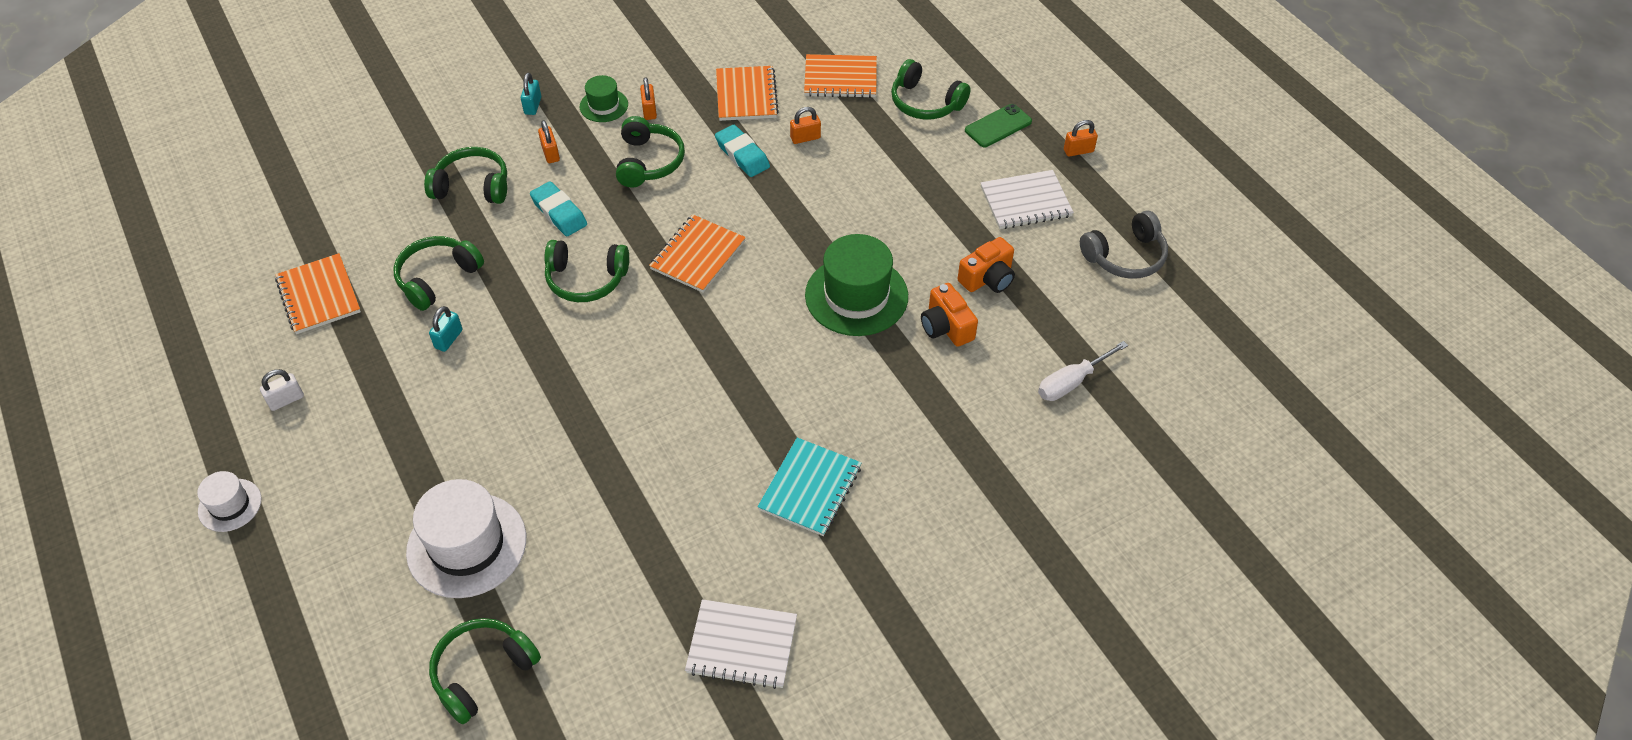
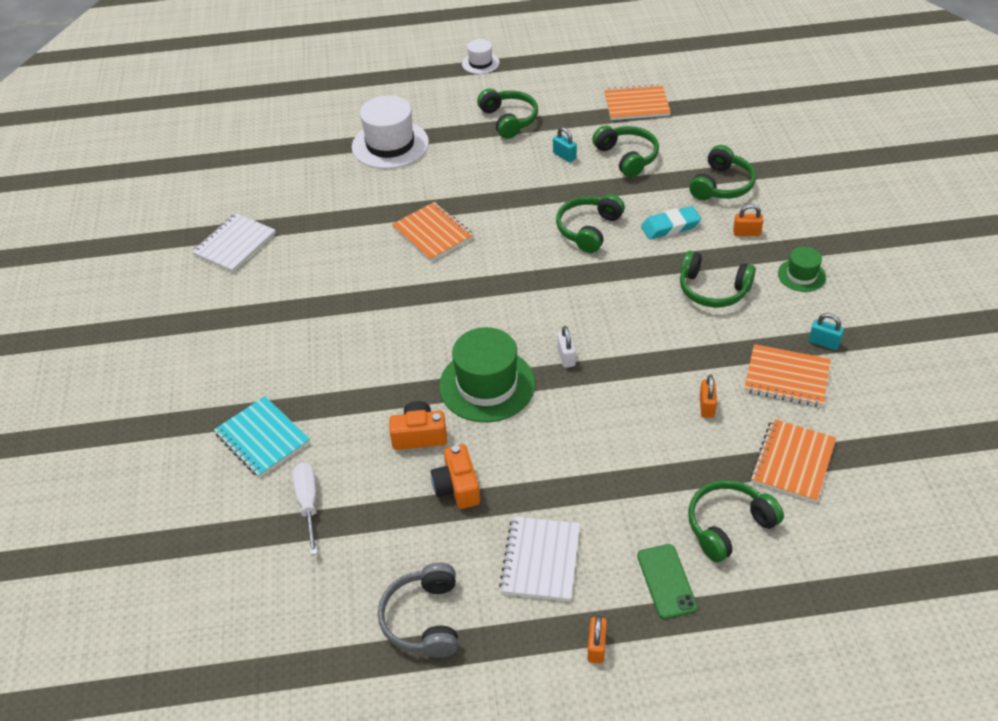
camera: 115 degrees right, 5 degrees down
white padlock [260,369,304,411] -> white padlock moved to [557,326,576,368]
green headphones [429,618,541,724] -> green headphones moved to [477,89,538,139]
turquoise padlock [521,73,541,115] -> turquoise padlock moved to [809,313,844,350]
orange padlock [640,77,657,120] -> none
orange notebook [649,215,746,293] -> orange notebook moved to [392,202,473,261]
turquoise eraser [715,125,770,177] -> none
turquoise notebook [757,437,861,536] -> turquoise notebook moved to [214,396,310,478]

